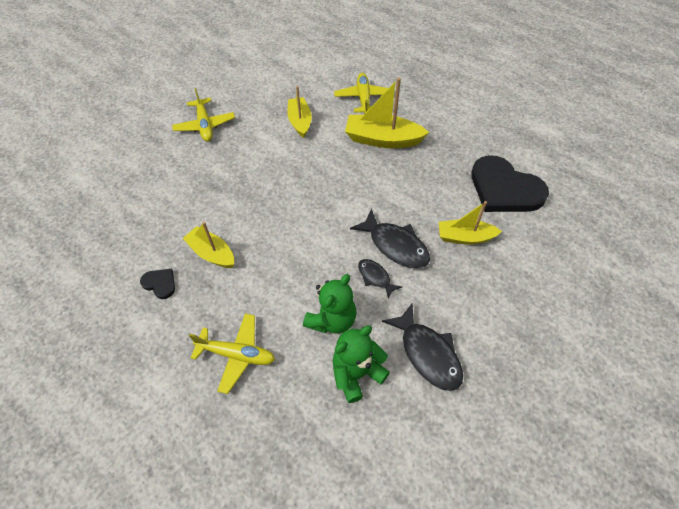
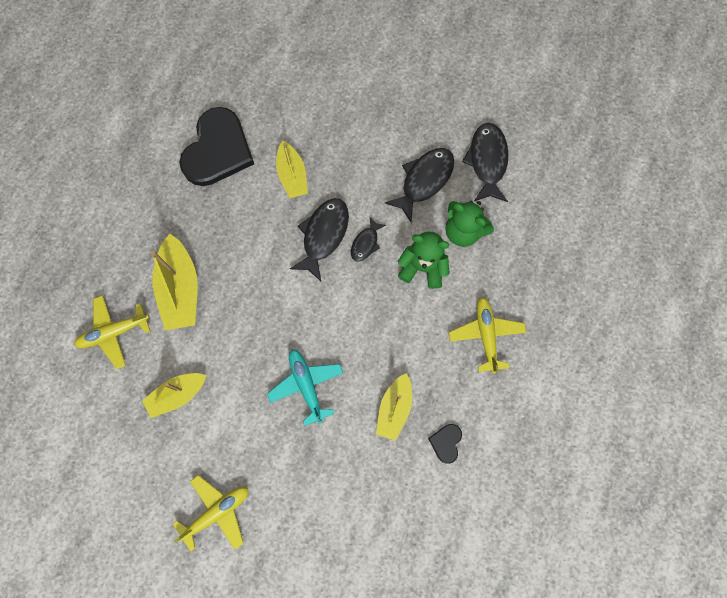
camera: 110 degrees left, 20 degrees up
none -> turquoise plane [267,349,343,426]
none -> black fish [462,123,509,202]

